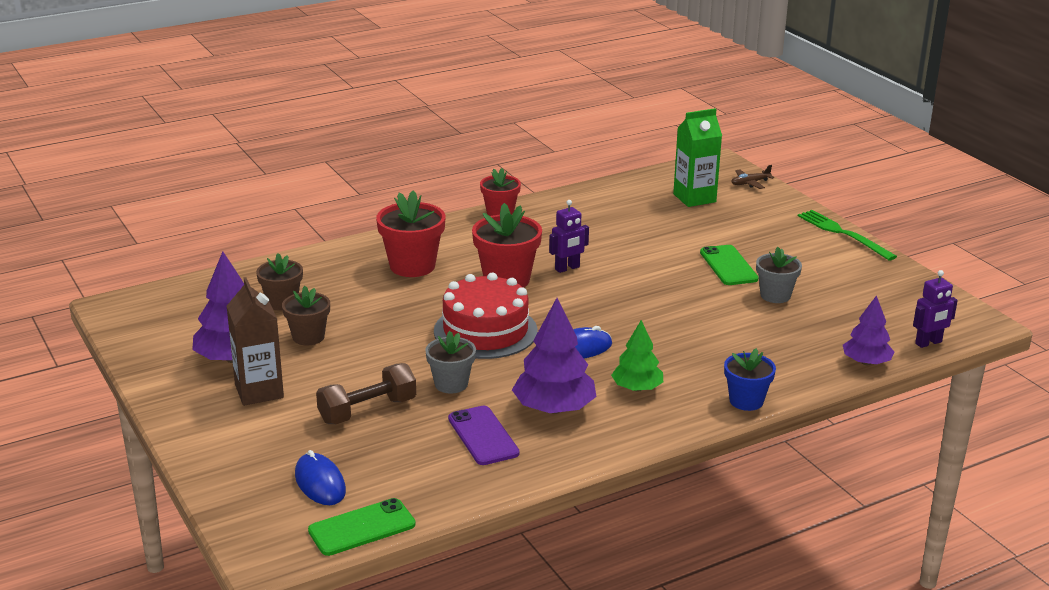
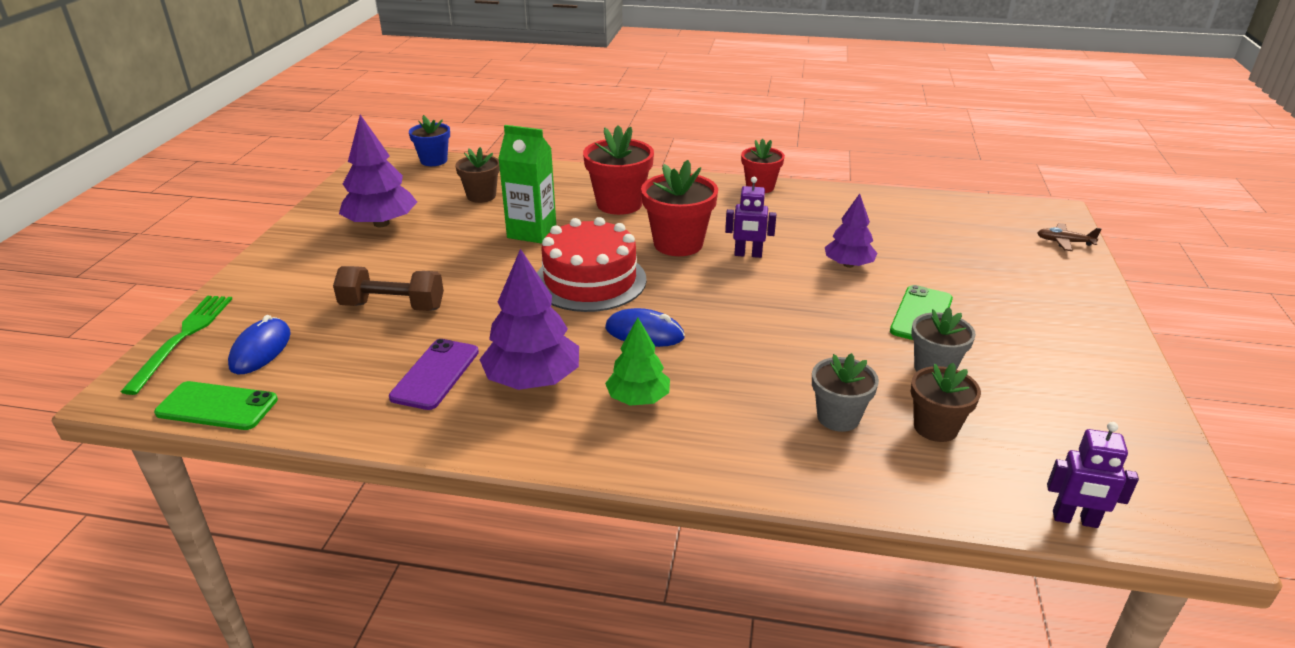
camera: 40 degrees right, 5 degrees up
brown carton [227,277,284,406] -> none
brown flower pot [282,286,330,345] -> brown flower pot moved to [911,363,981,442]
grey flower pot [425,331,476,393] -> grey flower pot moved to [812,353,879,432]
green carton [673,108,722,207] -> green carton moved to [498,125,556,243]
blue flower pot [724,348,776,411] -> blue flower pot moved to [409,115,450,166]
green fork [798,210,897,261] -> green fork moved to [121,296,232,395]
purple tree [843,295,894,365] -> purple tree moved to [825,194,878,268]

